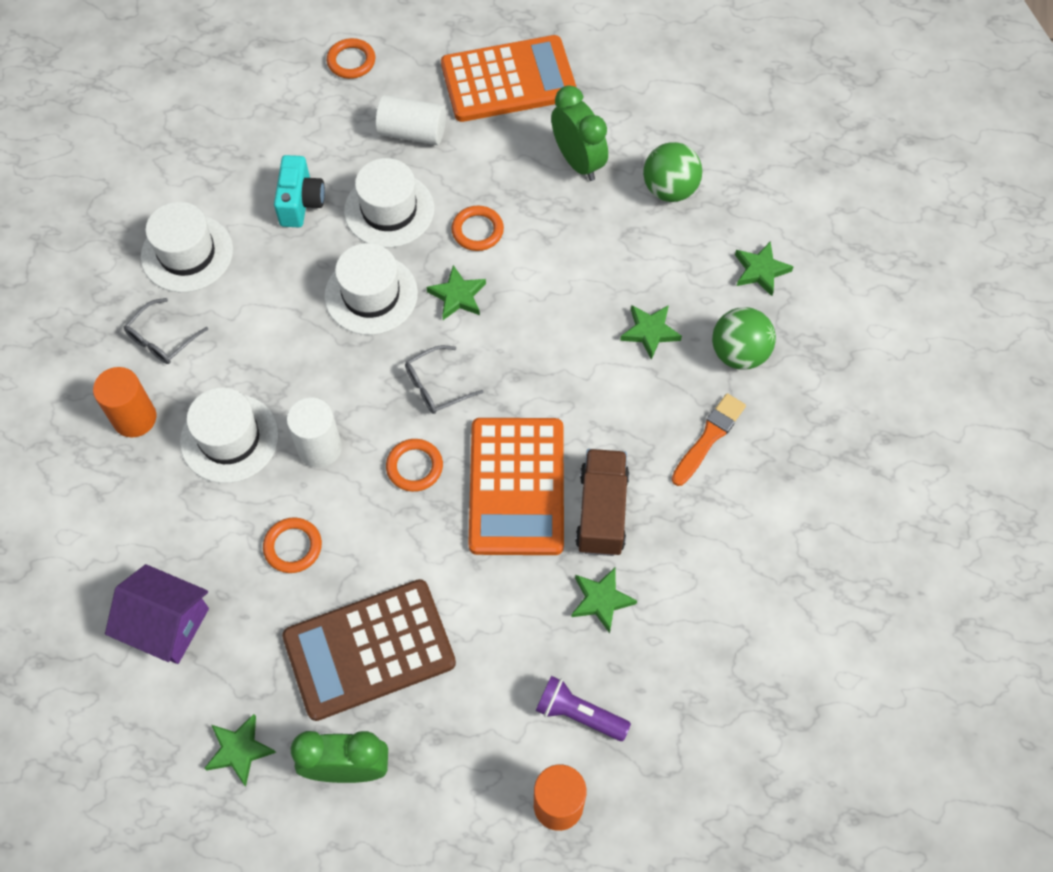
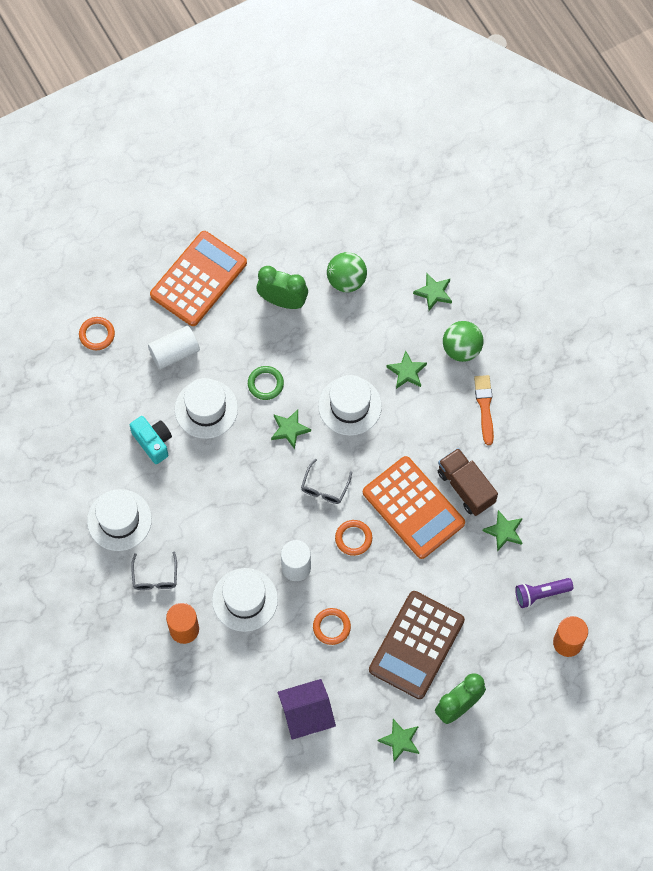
camera: 40 degrees left, 5 degrees up
white hat [324,243,418,335] -> white hat moved to [318,375,382,436]
orange ring [451,206,504,251] -> green ring [248,366,284,400]

